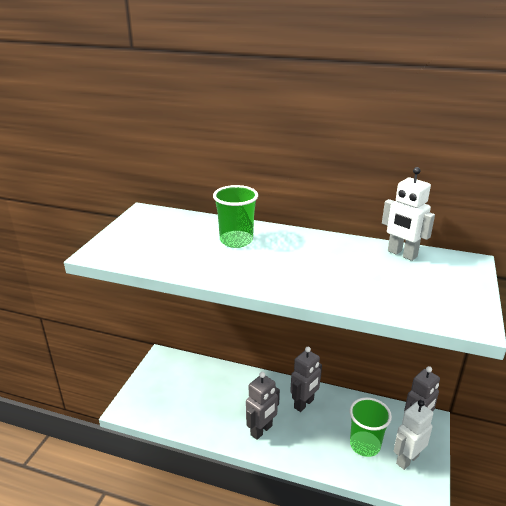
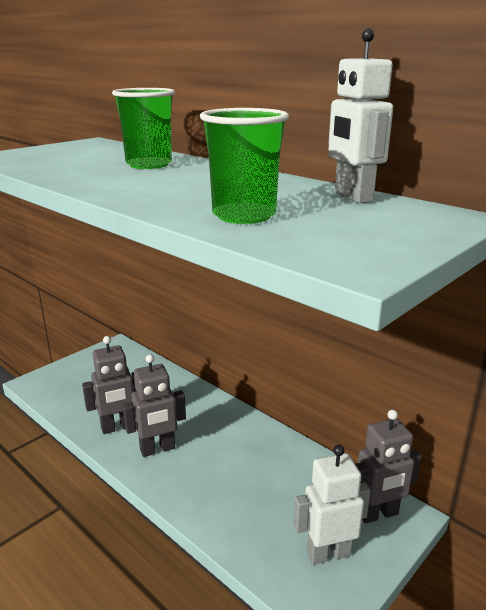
camera: 25 degrees right, 5 degrees down
grey robot [290,347,322,412] -> grey robot moved to [82,336,136,434]
green cup [349,397,392,457] -> green cup moved to [200,108,289,224]

